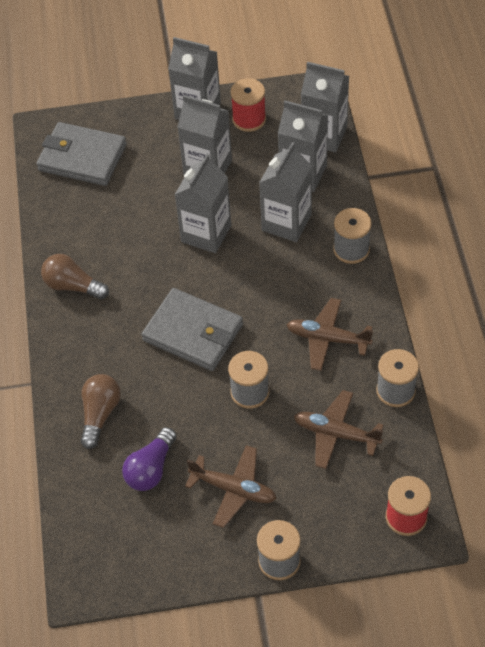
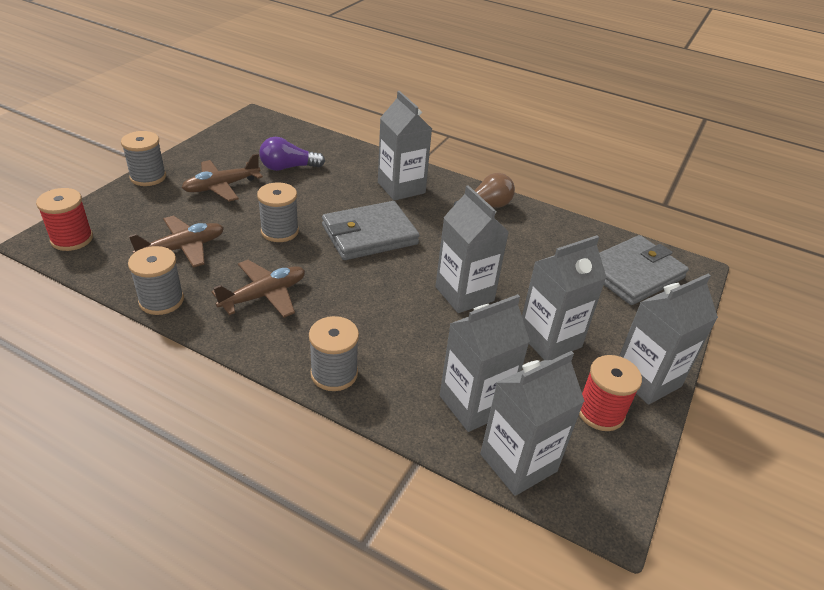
camera: 120 degrees right, 15 degrees down
brown light bulb [81,374,121,449] -> none
purple light bulb [122,427,177,491] -> purple light bulb turned 75 degrees counterclockwise [259,137,325,171]
grey carton [259,142,312,242] -> grey carton moved to [378,91,432,201]

